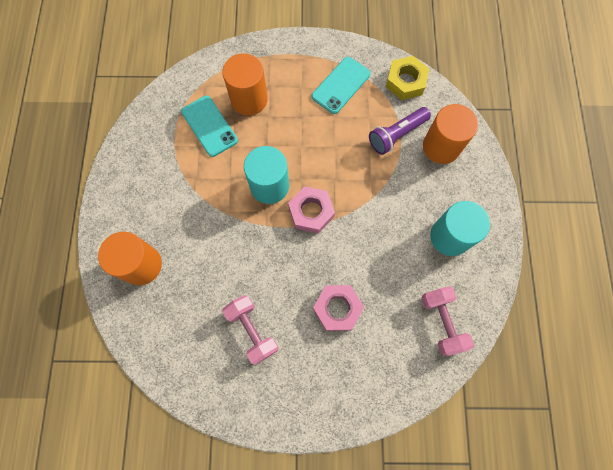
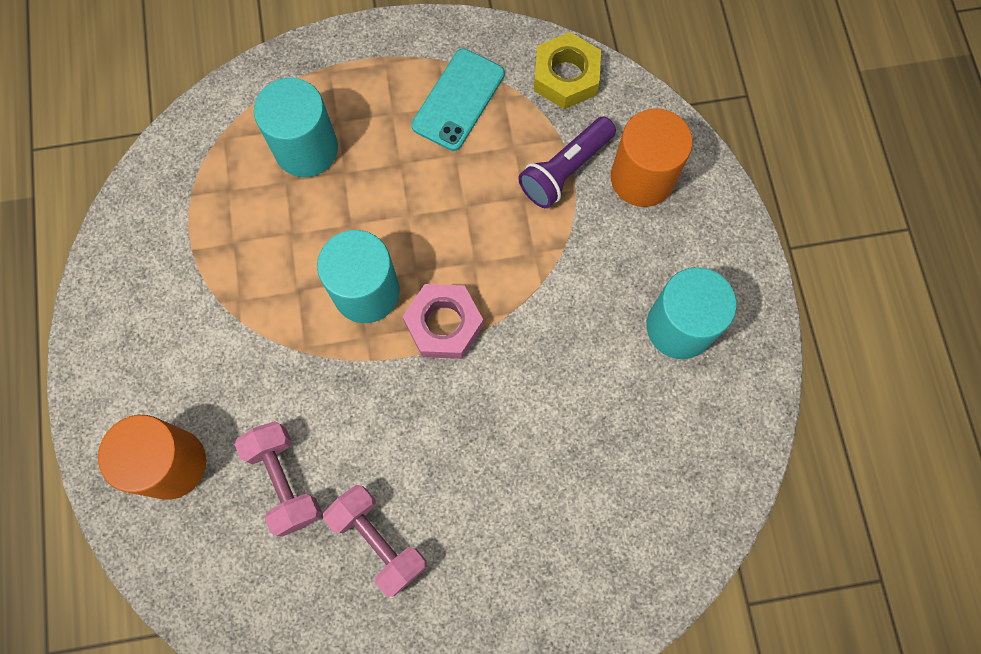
camera: 10 degrees left, 0 degrees up
turquoise phone [181,96,238,157] -> none
orange cylinder [223,53,268,116] -> turquoise cylinder [254,78,338,177]
pink nut [313,285,364,331] -> none
pink dumbbell [421,286,474,356] -> pink dumbbell moved to [234,421,322,537]

